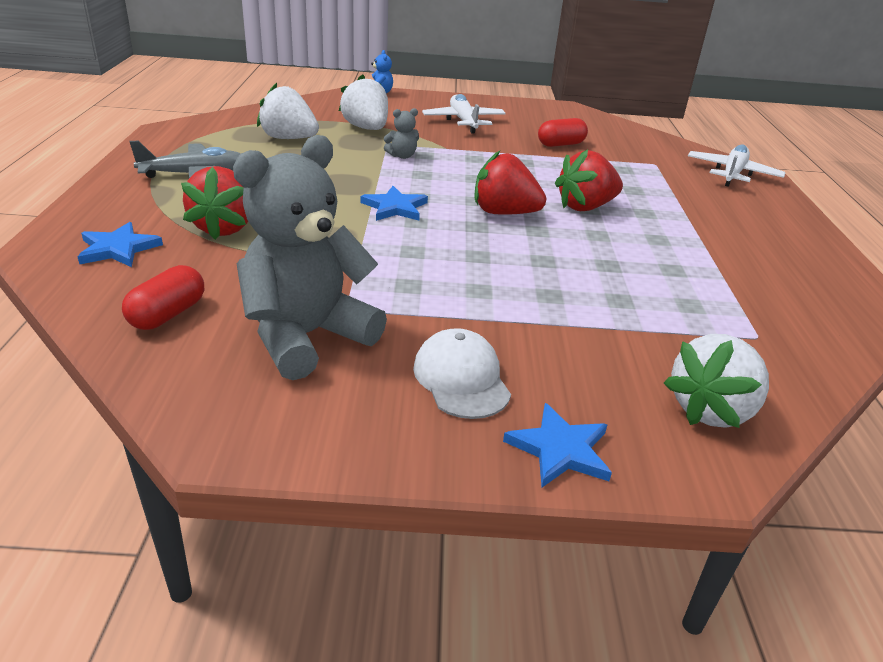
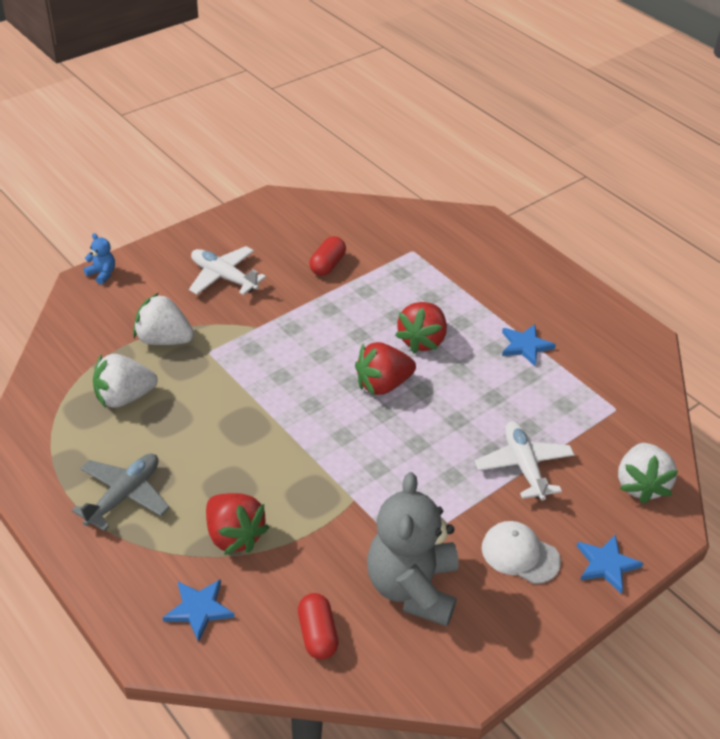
camera: 40 degrees left, 10 degrees up
blue star [361,186,428,221] -> blue star moved to [502,324,556,366]
grey teddy bear [384,108,419,159] -> none
white plane [688,144,786,187] -> white plane moved to [475,421,574,500]

